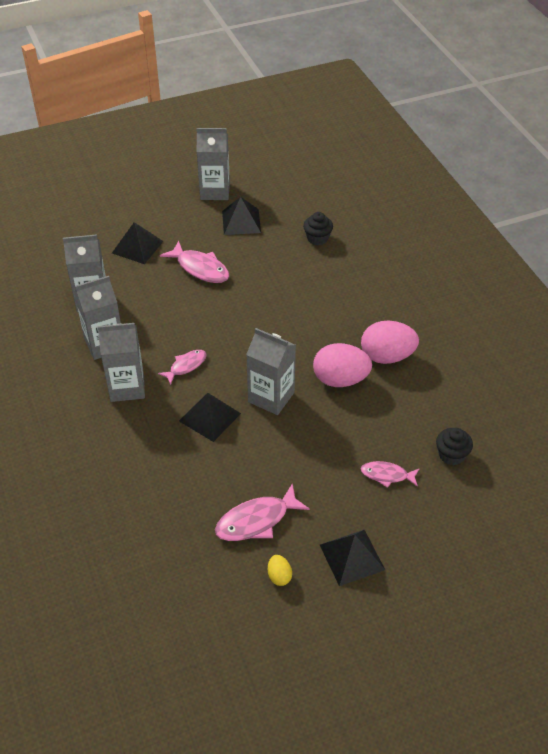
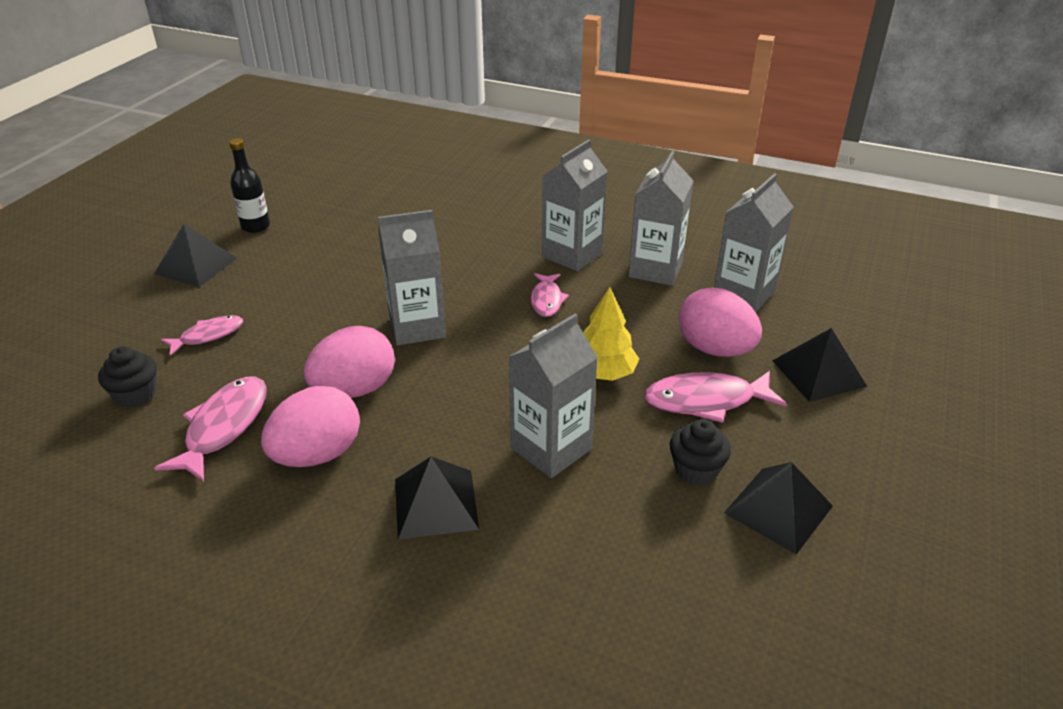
camera: 135 degrees right, 10 degrees down
black pyramid [179,393,241,442] -> black pyramid moved to [395,457,479,540]
grey carton [196,128,230,200] -> grey carton moved to [509,314,598,478]
pink fish [215,483,310,541] -> pink fish moved to [154,377,267,482]
yellow egg [268,555,292,586] -> black bottle [229,138,270,233]
black cupcake [303,212,333,245] -> black cupcake moved to [669,419,731,485]
none -> yellow tree [583,287,639,381]
none -> pink egg [678,288,762,357]

